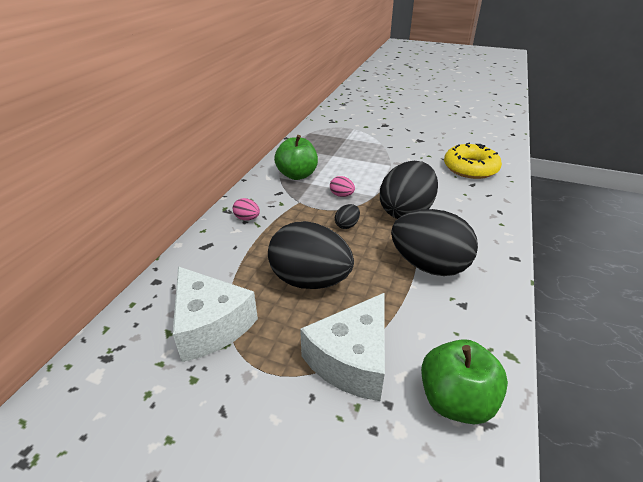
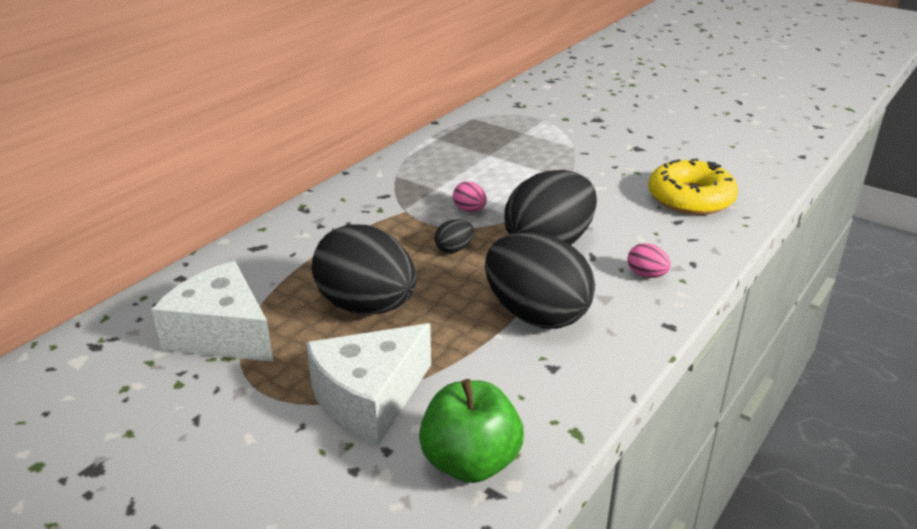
camera: 15 degrees right, 5 degrees down
white cheese [173,266,258,362] -> white cheese turned 150 degrees clockwise [151,261,273,362]
pink egg [233,198,260,221] -> pink egg moved to [628,243,671,278]
green apple [274,135,318,180] -> none

